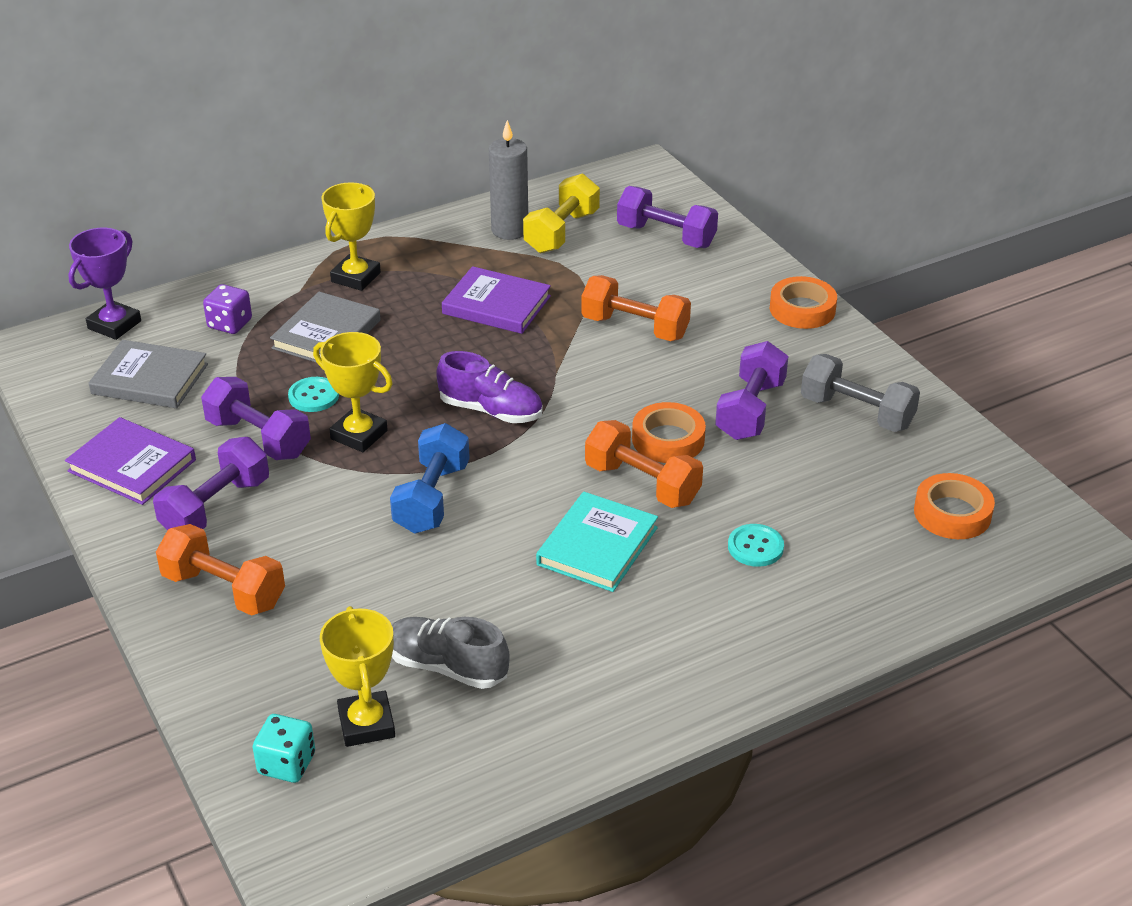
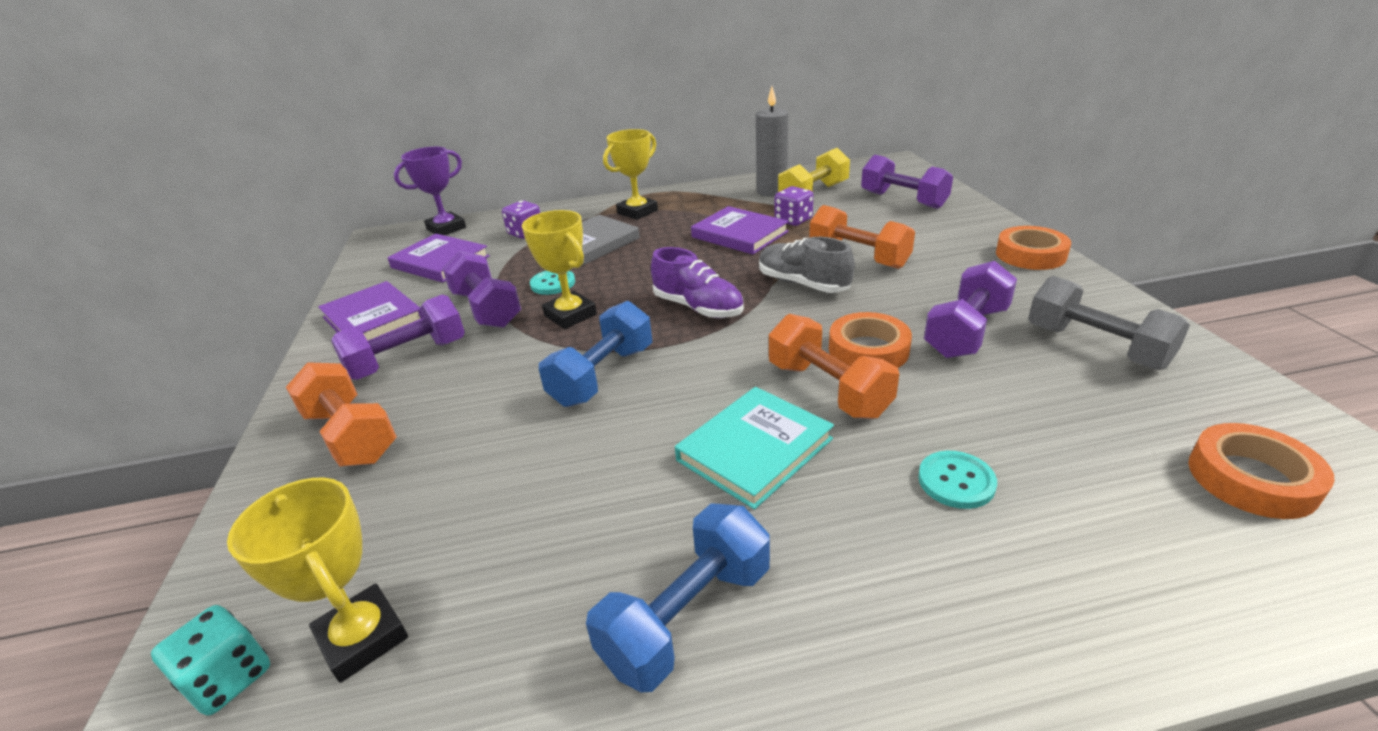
camera: 20 degrees right, 5 degrees down
grey book [89,340,208,408] -> purple book [387,234,490,283]
yellow trophy [320,606,395,747] -> yellow trophy turned 45 degrees counterclockwise [227,478,408,683]
grey shoe [392,617,510,689] -> grey shoe moved to [759,237,855,293]
none -> blue dumbbell [586,503,770,692]
none -> purple dice [775,186,813,226]

